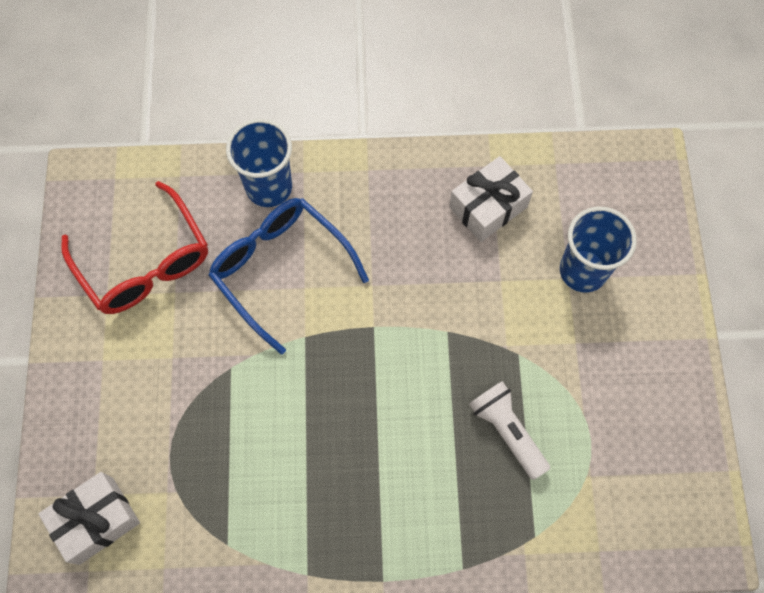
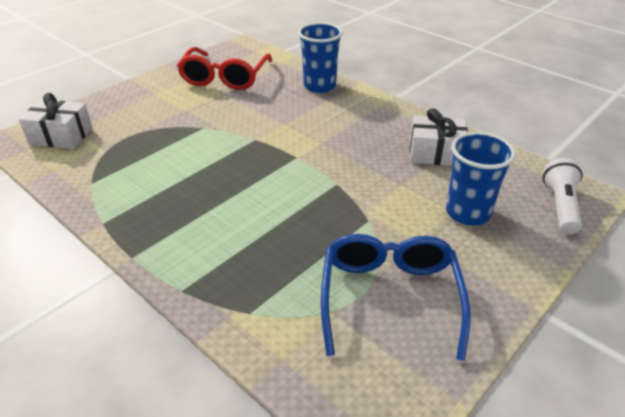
camera: 45 degrees right, 30 degrees down
blue glasses [208,198,369,355] -> blue glasses moved to [321,234,471,361]
white flashlight [469,381,550,480] -> white flashlight moved to [543,158,583,234]

